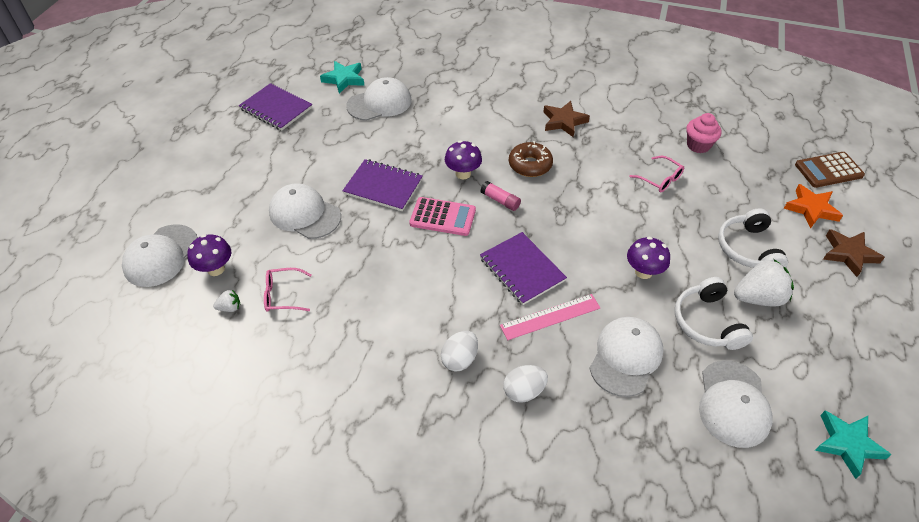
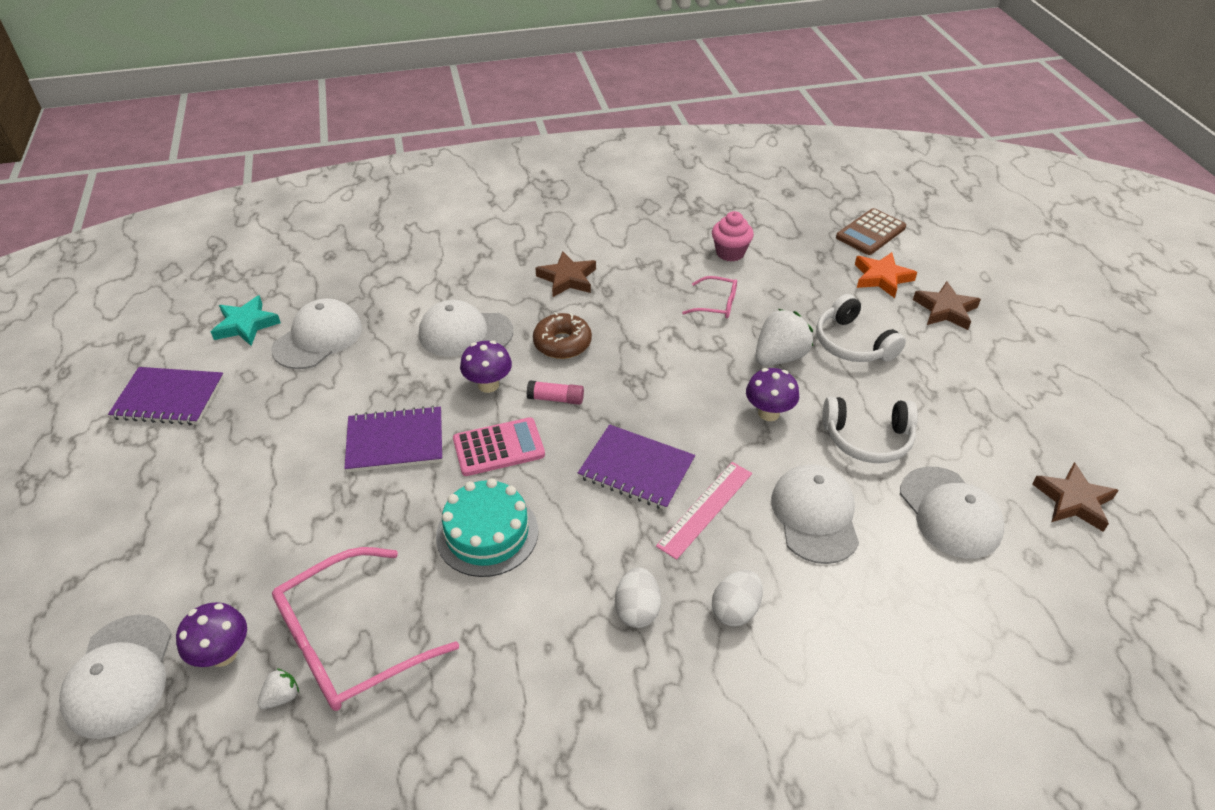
camera: 30 degrees left, 5 degrees down
pink glasses [264,268,312,312] -> pink glasses [272,547,459,711], size x2.05
white cap [269,183,341,239] -> white cap moved to [419,300,513,357]
white headphones [675,277,753,350] -> white headphones turned 45 degrees counterclockwise [823,397,918,463]
white strawberry [734,259,794,307] -> white strawberry moved to [755,309,813,366]
turquoise star [815,410,892,479] -> brown star [1032,462,1119,532]
none -> turquoise cake [436,478,538,577]

